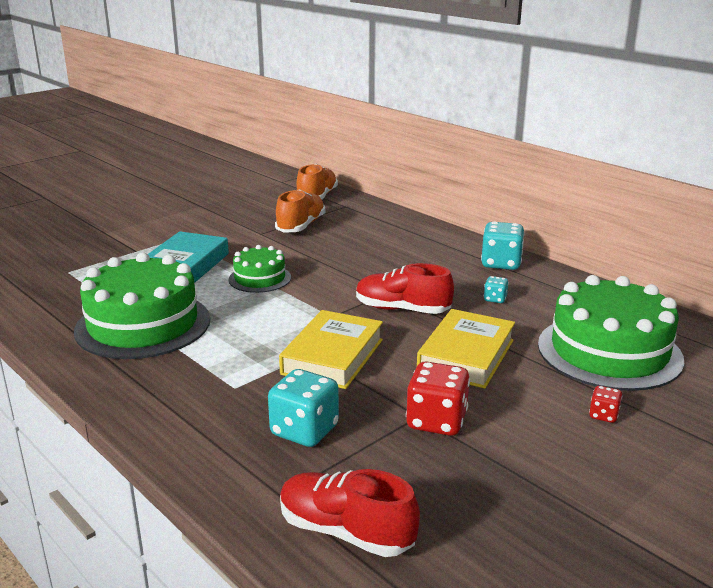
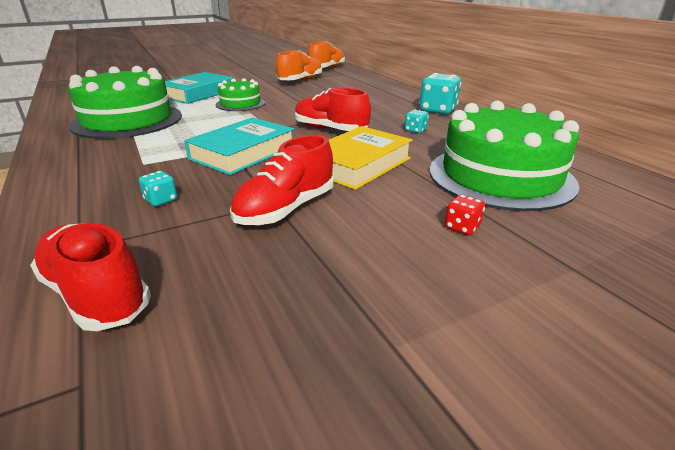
camera: 15 degrees right, 5 degrees up
turquoise dice [268,369,339,447] -> turquoise dice [139,171,177,207], size x0.50
yellow book [279,310,383,389] -> turquoise book [184,117,294,175]
red dice [406,361,470,436] -> red shoe [230,135,334,225]

